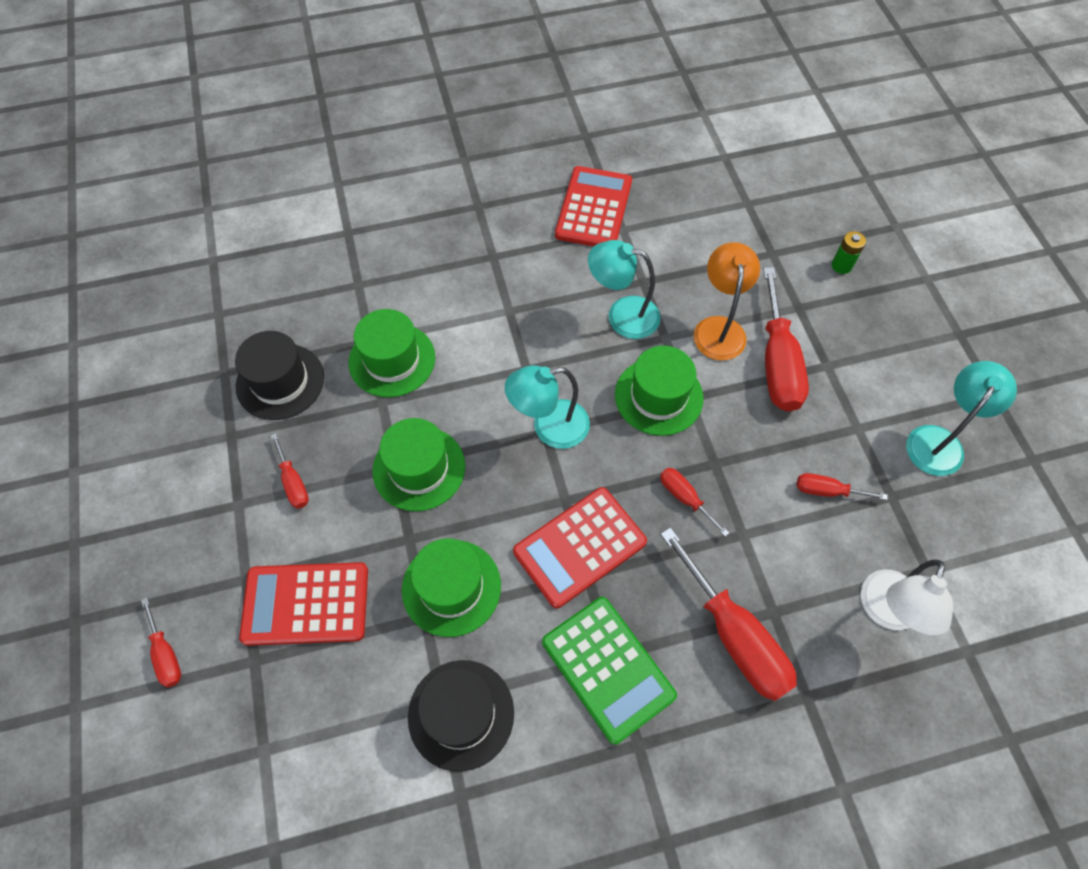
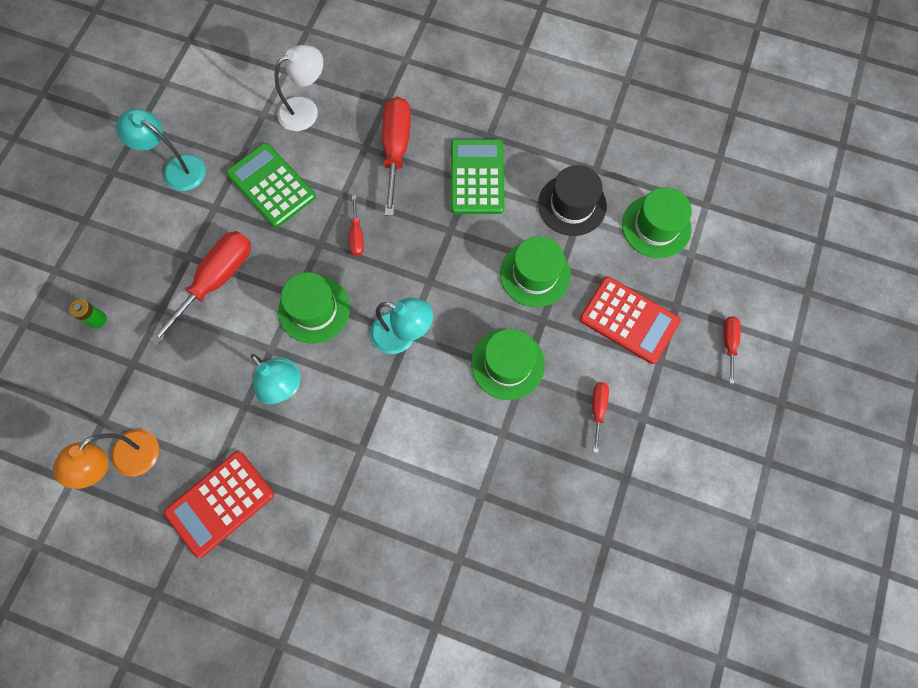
camera: 145 degrees left, 10 degrees up
black hat [235,331,324,420] -> none
green hat [348,309,435,397] -> green hat moved to [622,187,692,258]
red calculator [513,487,647,609] -> none
orange lamp [693,242,760,360] -> orange lamp moved to [53,429,159,489]
red screwdriver [797,473,888,500] -> green calculator [226,143,316,228]
turquoise lamp [906,361,1017,476] -> turquoise lamp turned 45 degrees clockwise [116,109,206,191]

